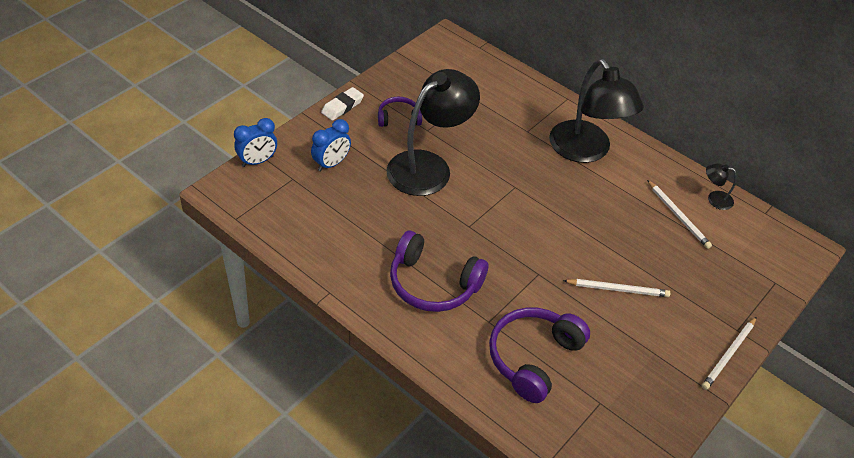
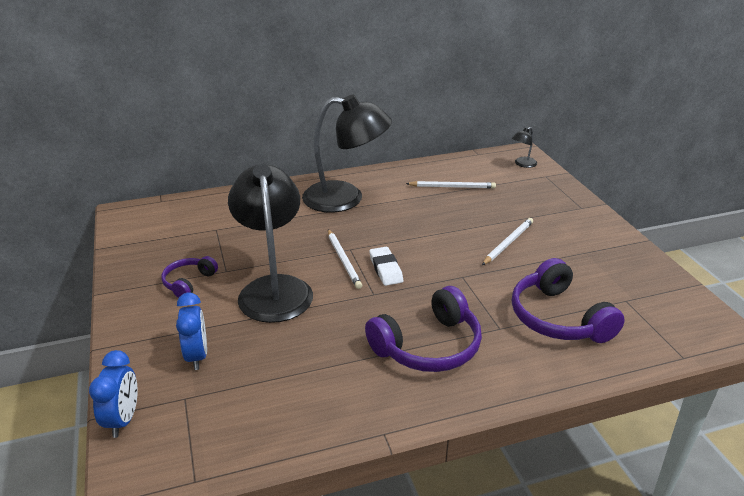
camera: 55 degrees left, 15 degrees down
white eraser [321,87,364,121] -> white eraser moved to [369,247,403,286]
white pencil [702,317,756,390] -> white pencil moved to [328,229,362,289]
black lamp [706,164,737,210] -> black lamp moved to [512,127,537,168]

